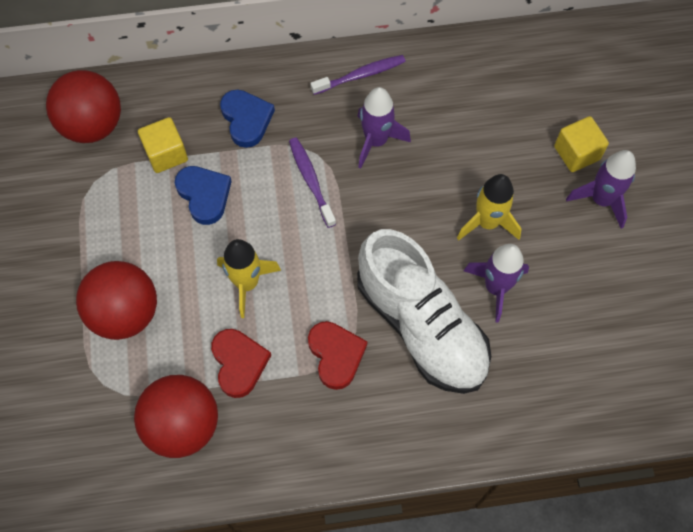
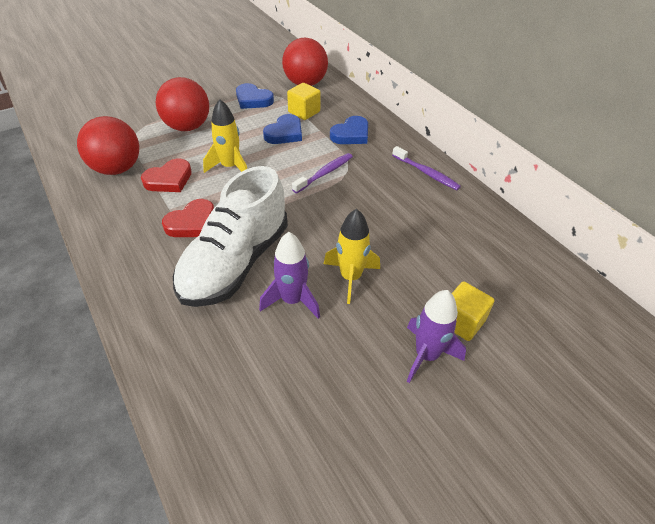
camera: 65 degrees right, 20 degrees down
purple rocket [358,87,411,168] -> none
none -> blue heart [236,83,274,109]

